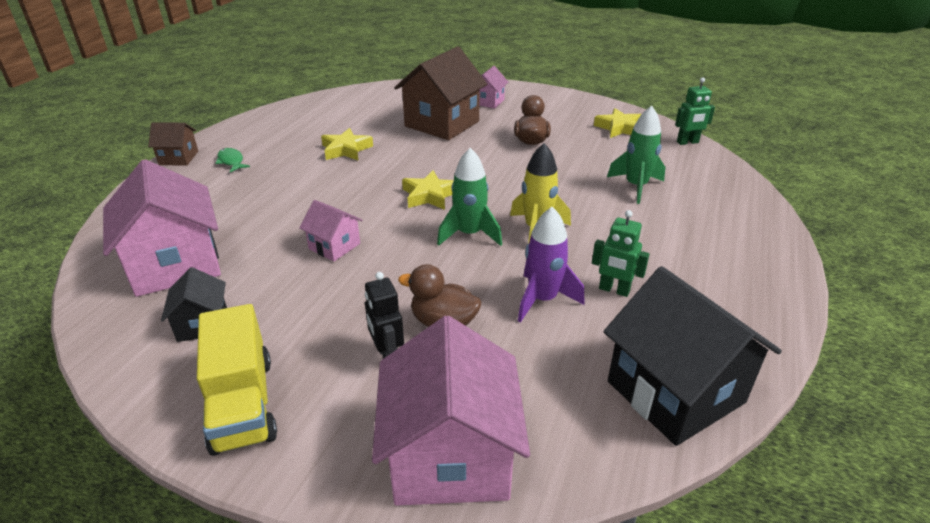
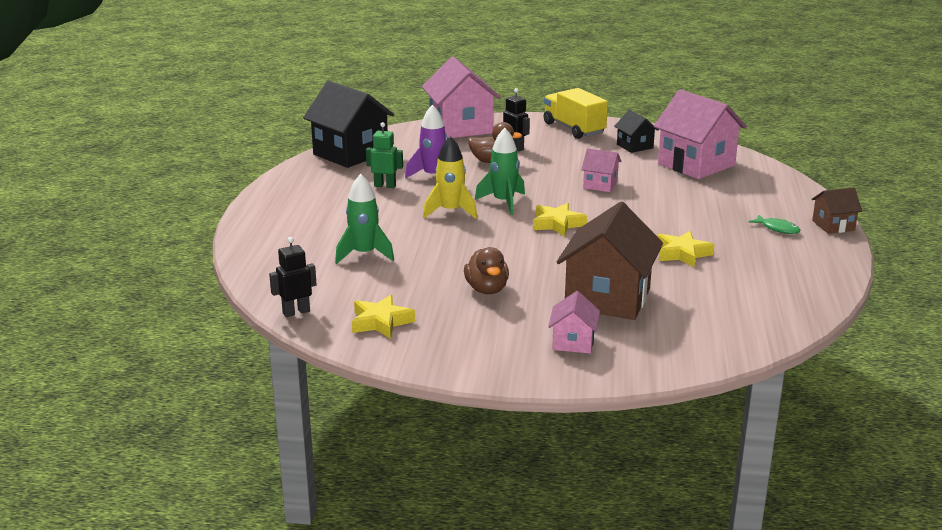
camera: 165 degrees right, 10 degrees down
green robot [675,78,715,145] -> black robot [269,237,317,317]

